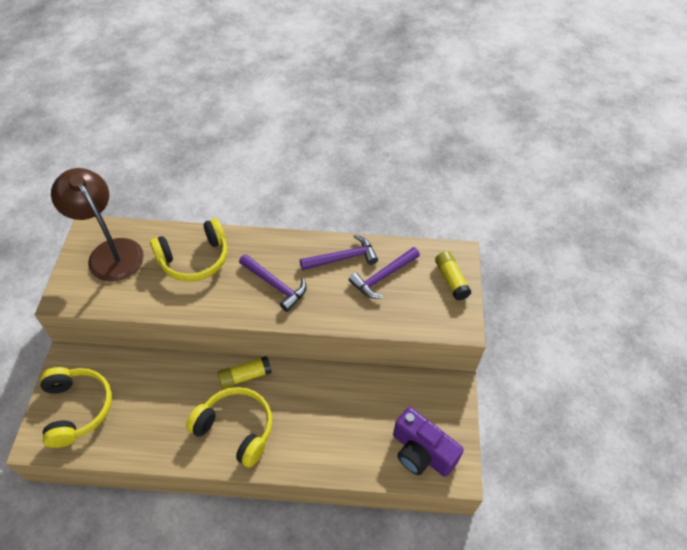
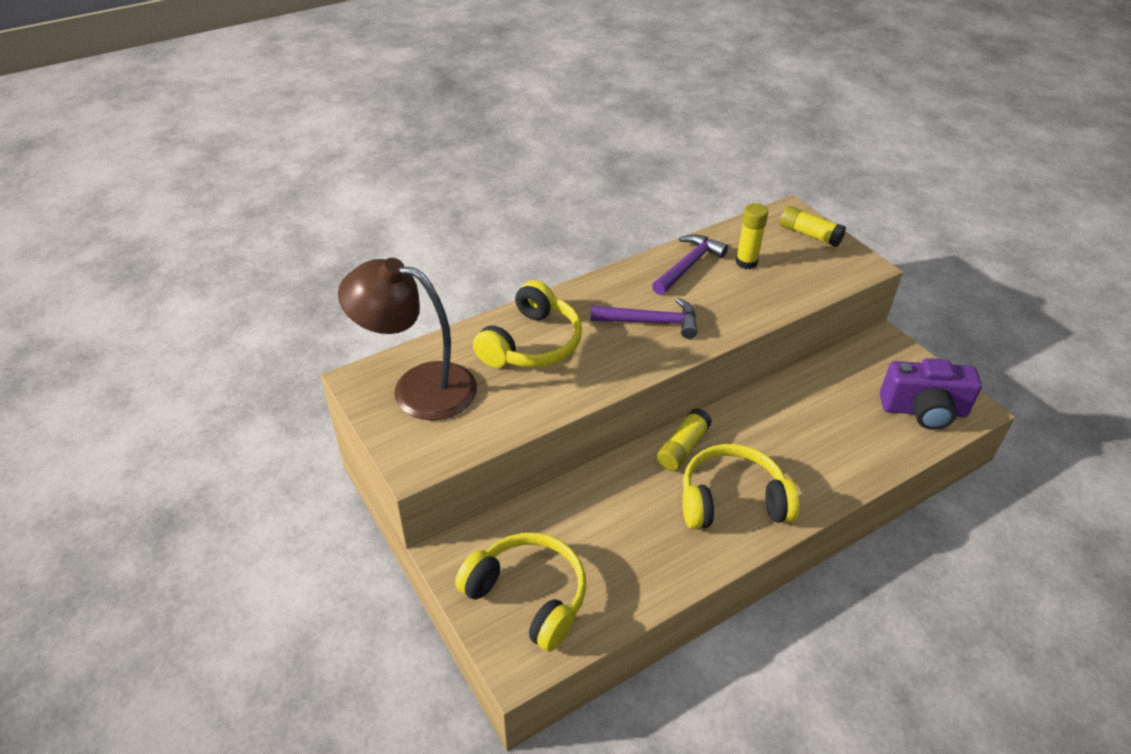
camera: 35 degrees left, 10 degrees down
purple hammer [349,247,420,299] -> yellow glue stick [736,203,768,269]

